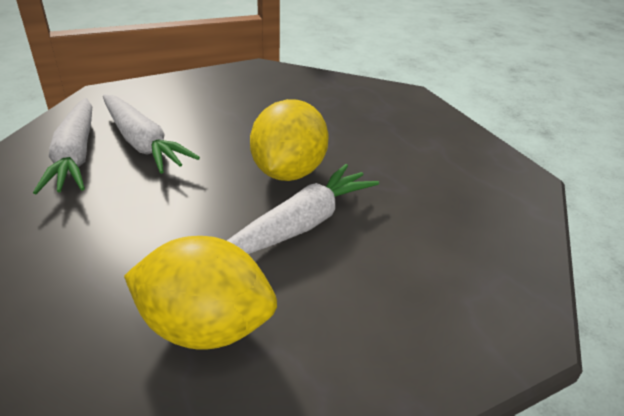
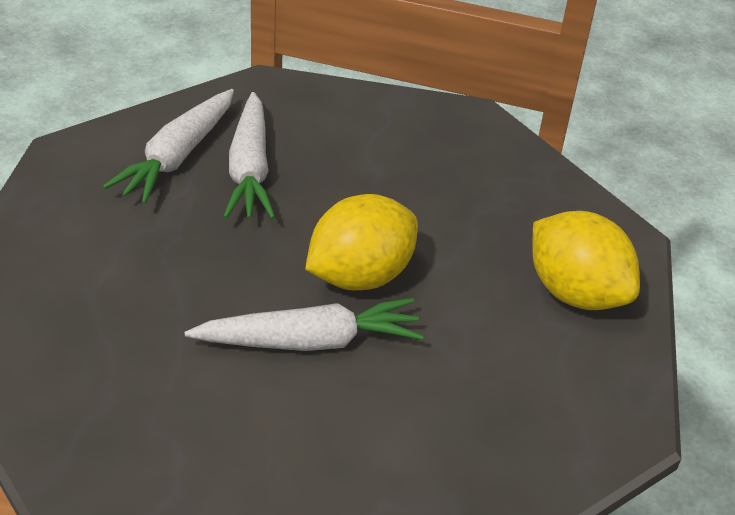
camera: 35 degrees right, 5 degrees up
yellow lemon [124,236,277,350] -> yellow lemon moved to [532,211,640,310]

